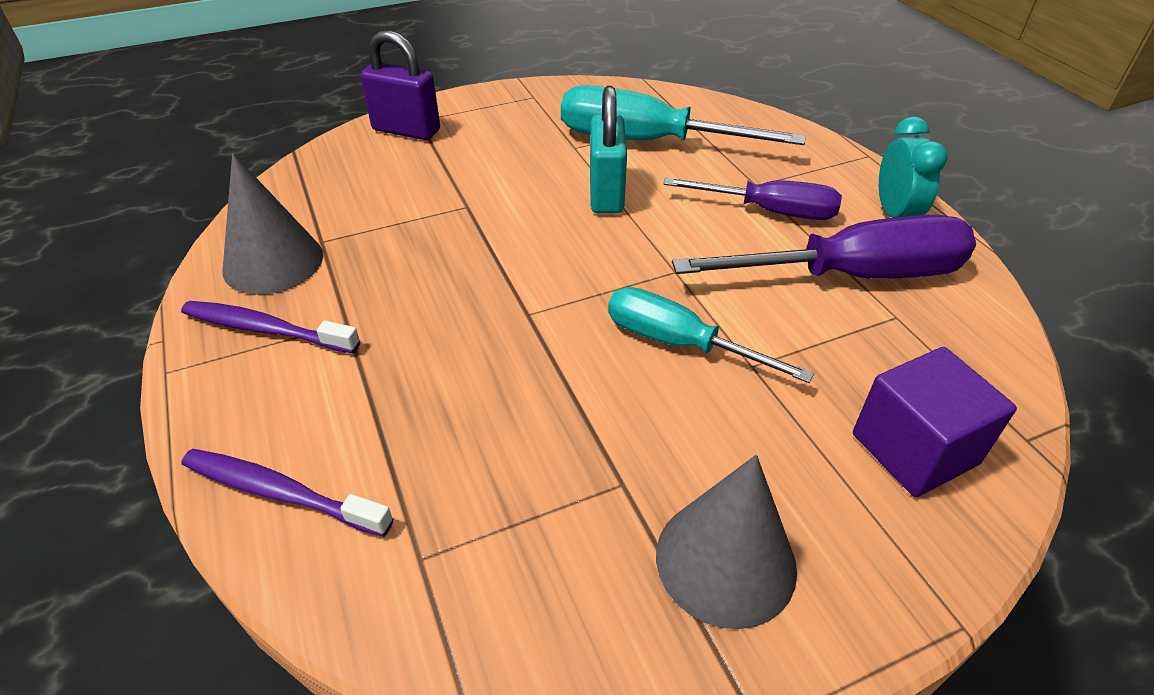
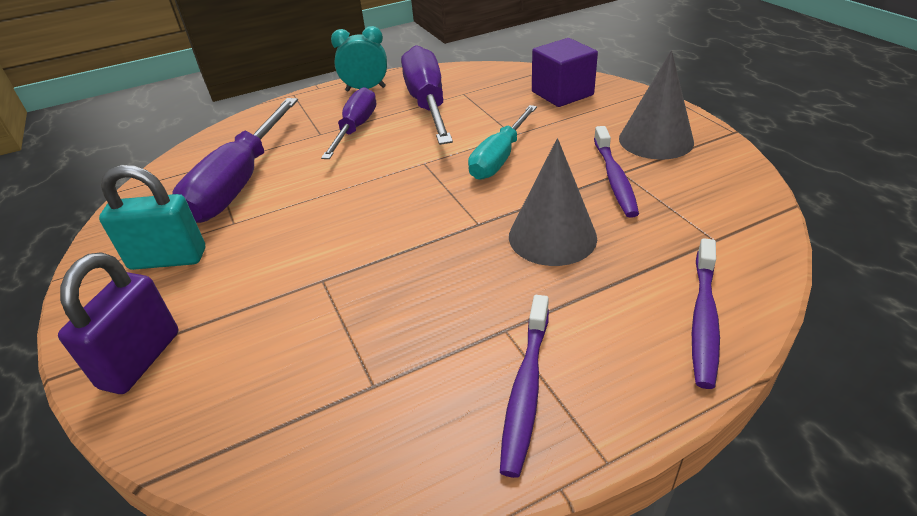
camera: 90 degrees left, 5 degrees down
grey cone [223,153,323,295] -> grey cone moved to [509,138,597,266]
turquoise screwdriver [561,85,806,145] -> purple screwdriver [172,98,298,223]
turquoise padlock [590,86,627,213] -> turquoise padlock moved to [99,165,205,270]
none -> purple toothbrush [594,126,639,218]

